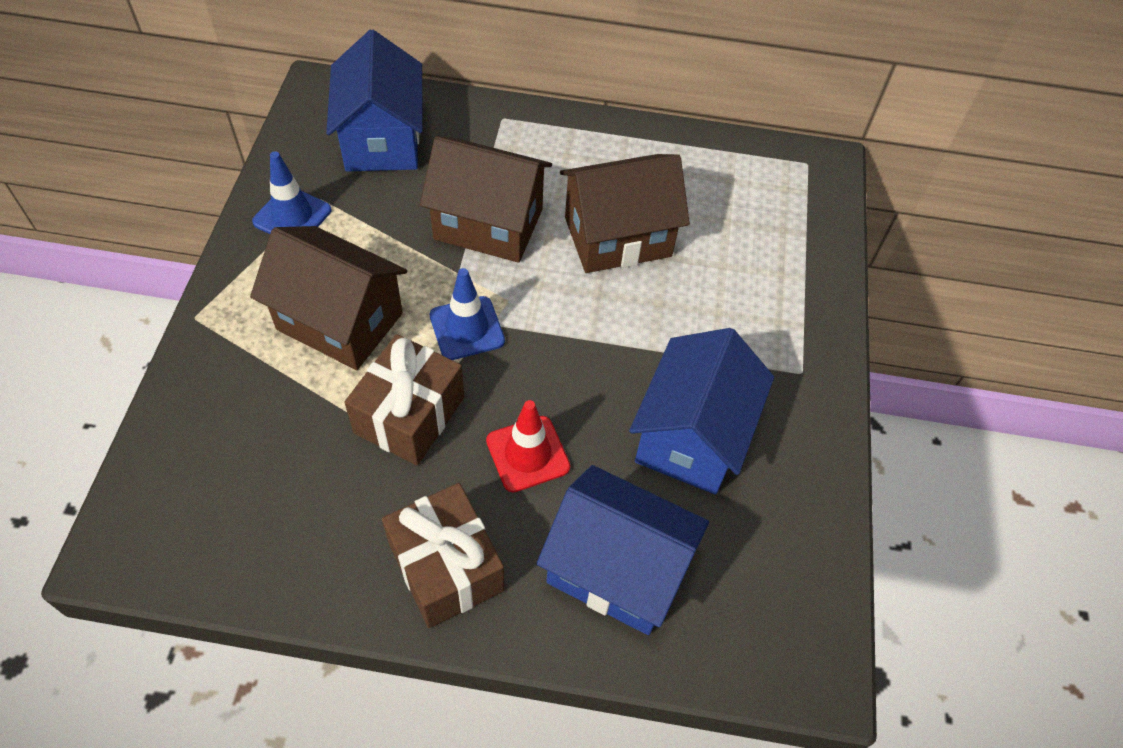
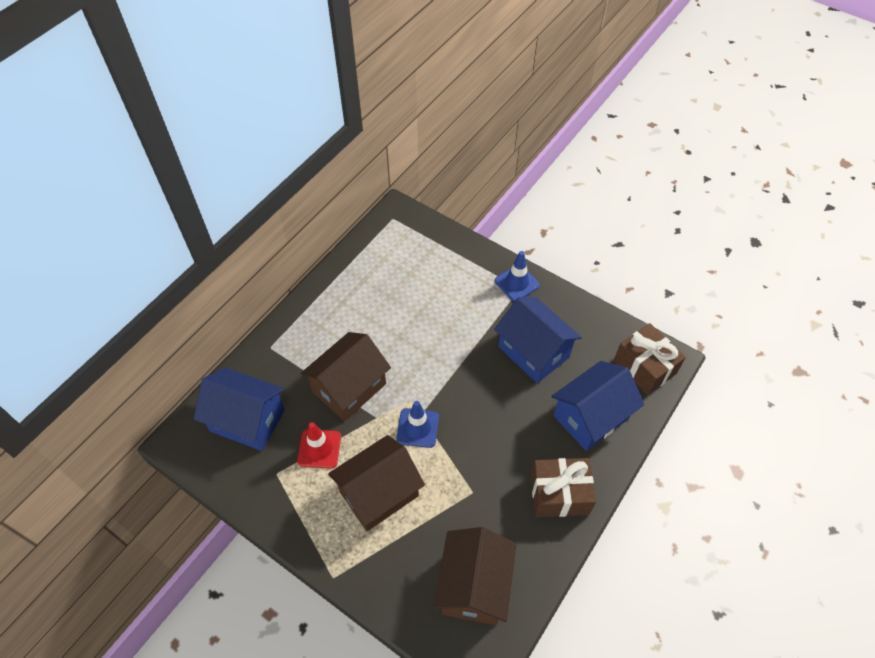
camera: 60 degrees left, 0 degrees up
blue traffic cone [252,151,331,234] -> blue traffic cone moved to [495,251,540,302]
brown gift [344,334,464,465] -> brown gift moved to [614,323,686,395]
red traffic cone [486,400,570,492] -> red traffic cone moved to [297,422,341,469]
brown house [560,154,690,273] -> brown house moved to [434,527,516,625]

